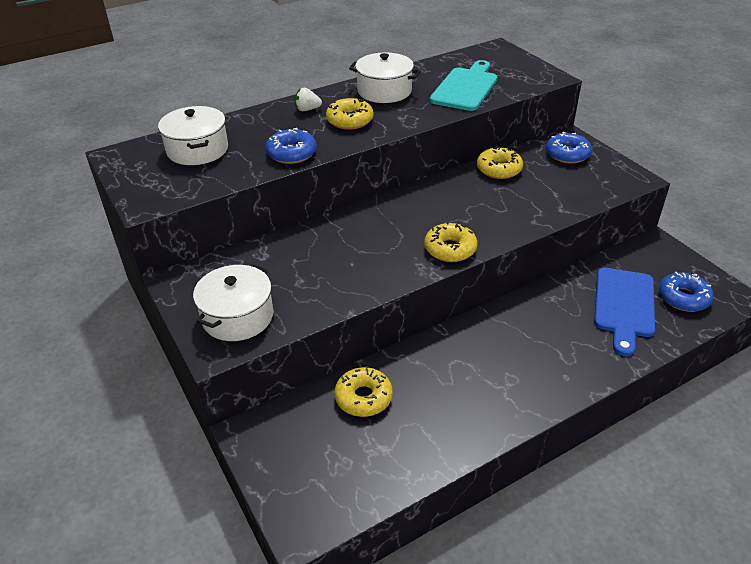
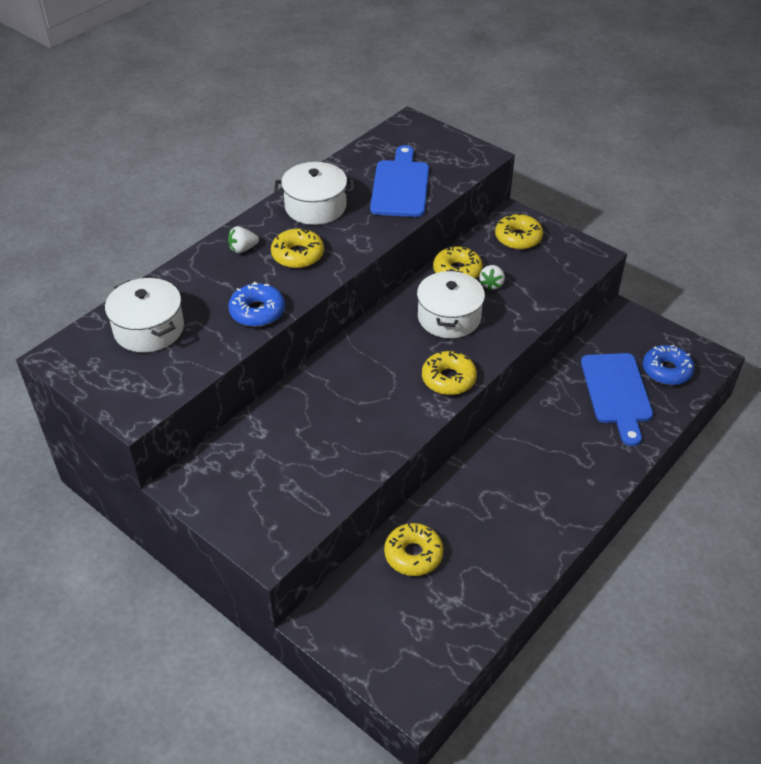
camera: 20 degrees left, 5 degrees up
white pot [193,264,273,341] -> white pot moved to [417,270,485,338]
turquoise cutting board [430,60,498,111] -> blue cutting board [370,145,429,217]
blue donut [546,132,592,164] -> yellow donut [495,213,543,250]
none -> white strawberry [479,265,505,291]

